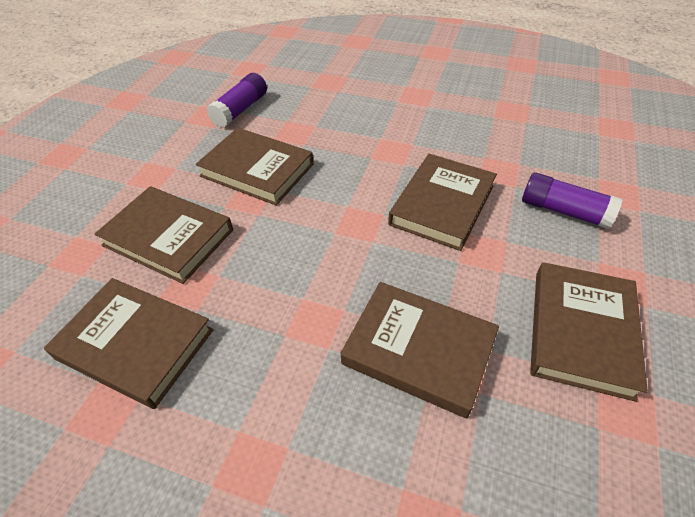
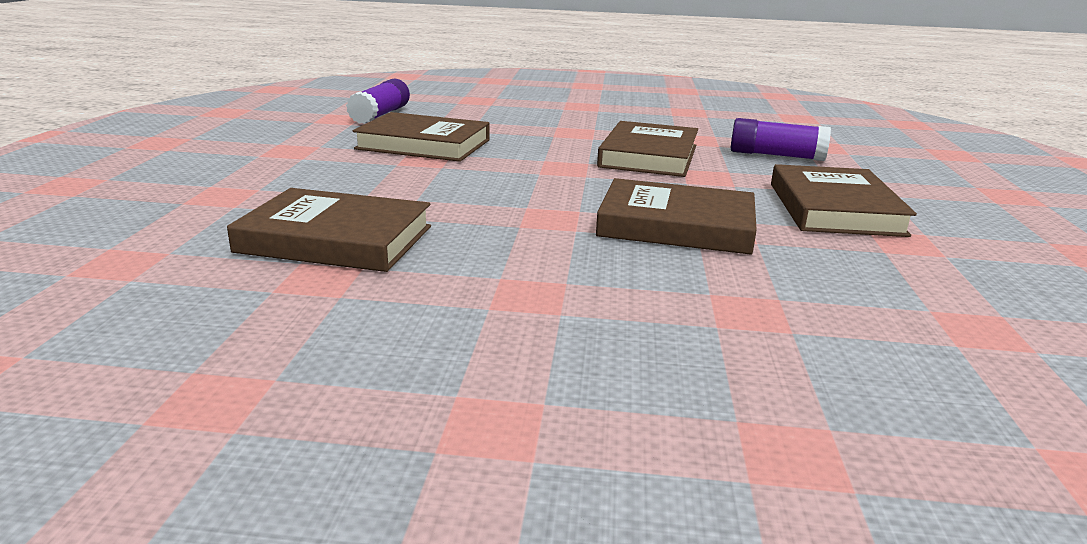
camera: 15 degrees left, 25 degrees down
brown book [95,186,233,284] -> none

